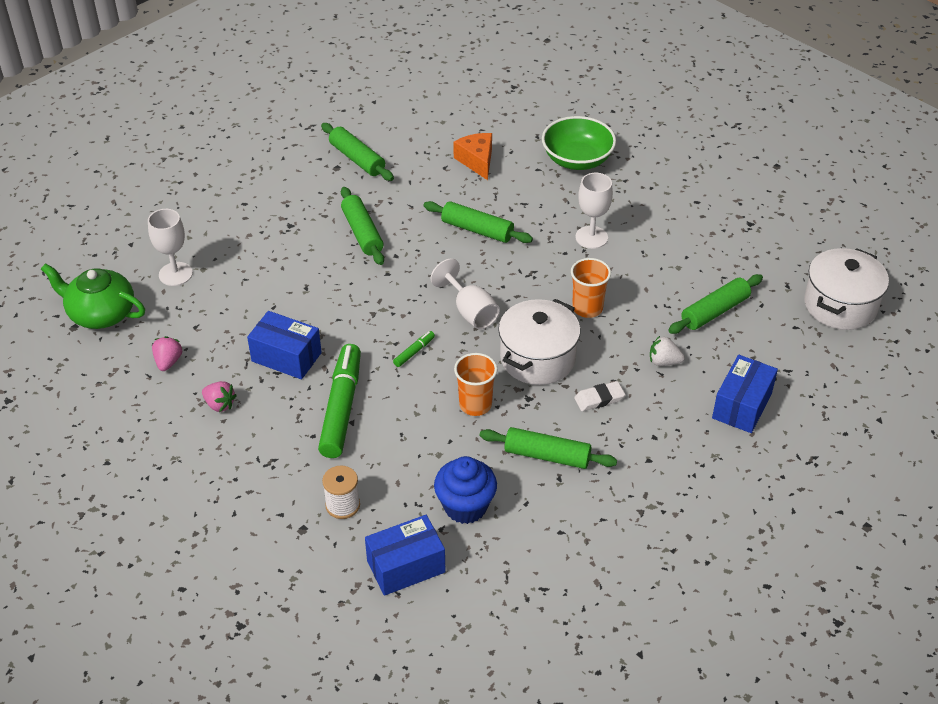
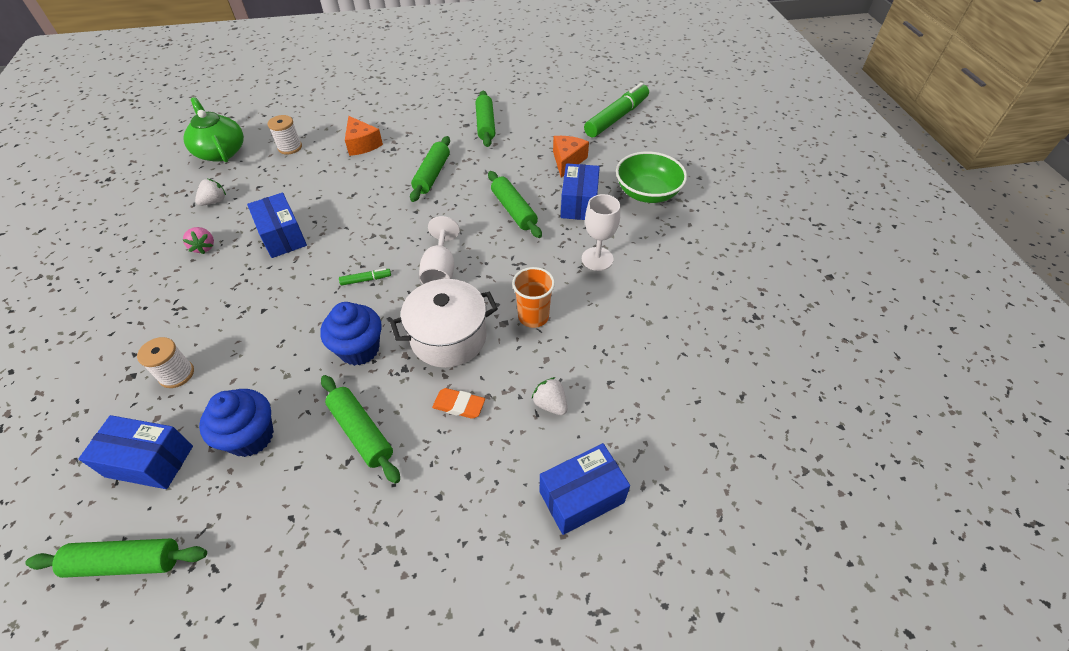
camera: 35 degrees right, 5 degrees up
white goblet [148,209,193,286] -> white spool [268,115,302,154]
pink strawberry [152,336,182,371] -> white strawberry [195,179,226,206]
green marker [318,344,361,458] -> green marker moved to [584,83,649,138]
orange cup [454,353,498,416] -> blue cupcake [320,302,382,366]
white eraser [574,381,625,411] -> orange eraser [432,388,485,419]
green rolling pin [668,274,763,334] -> green rolling pin moved to [25,538,207,578]
white pot [804,248,889,330] -> none
none -> orange cheese [345,116,383,156]
none -> blue box [561,163,600,220]

